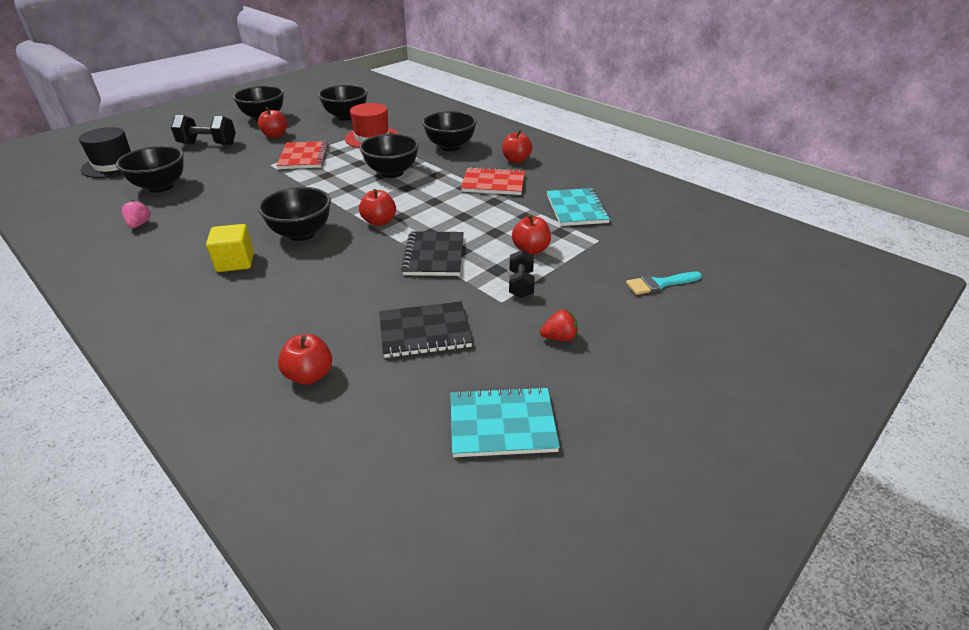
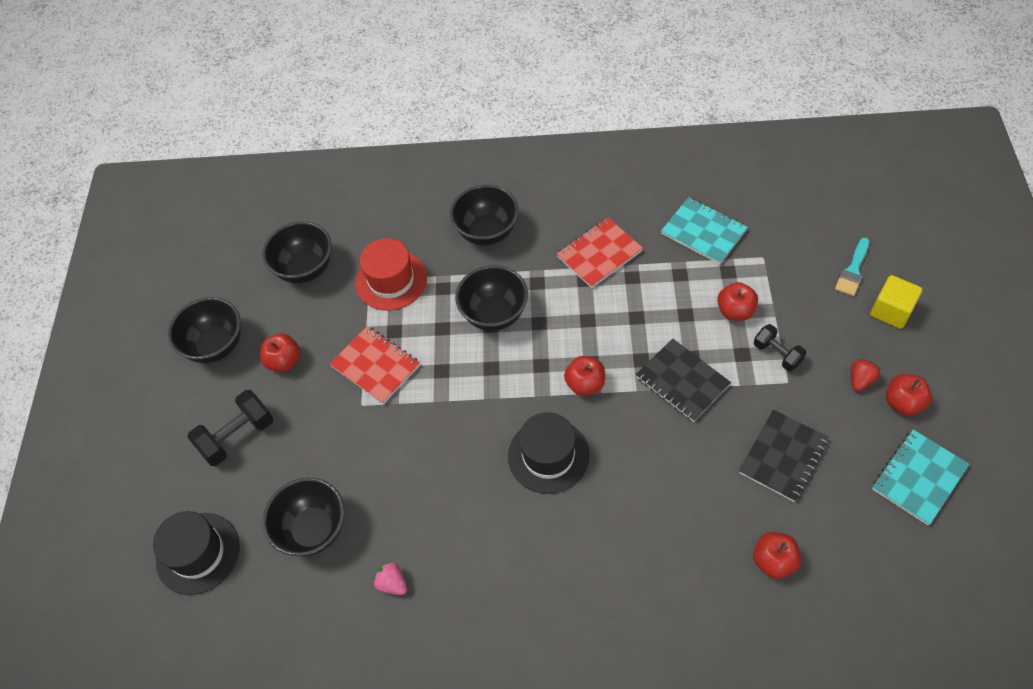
camera: 40 degrees left, 20 degrees up
yellow cube [206,224,254,272] -> yellow cube moved to [870,275,922,329]
black bowl [258,187,331,241] -> black hat [508,412,590,494]
red apple [502,130,533,163] -> red apple moved to [886,374,932,416]

